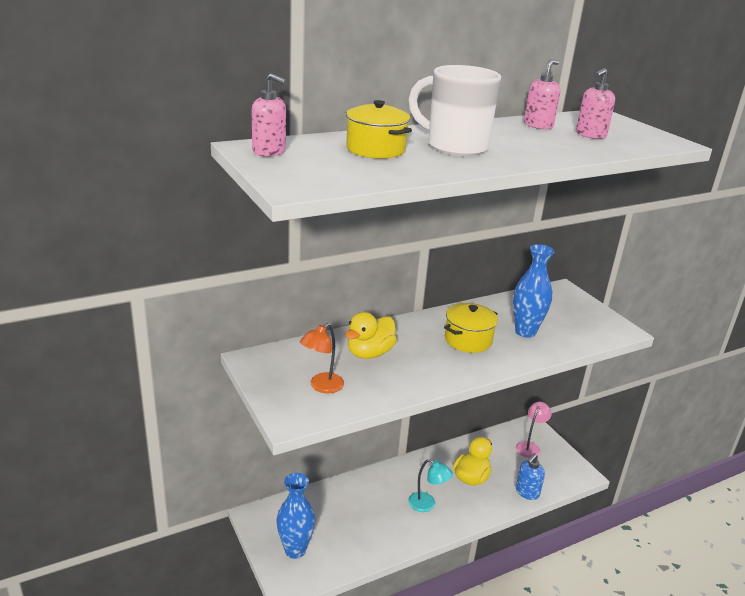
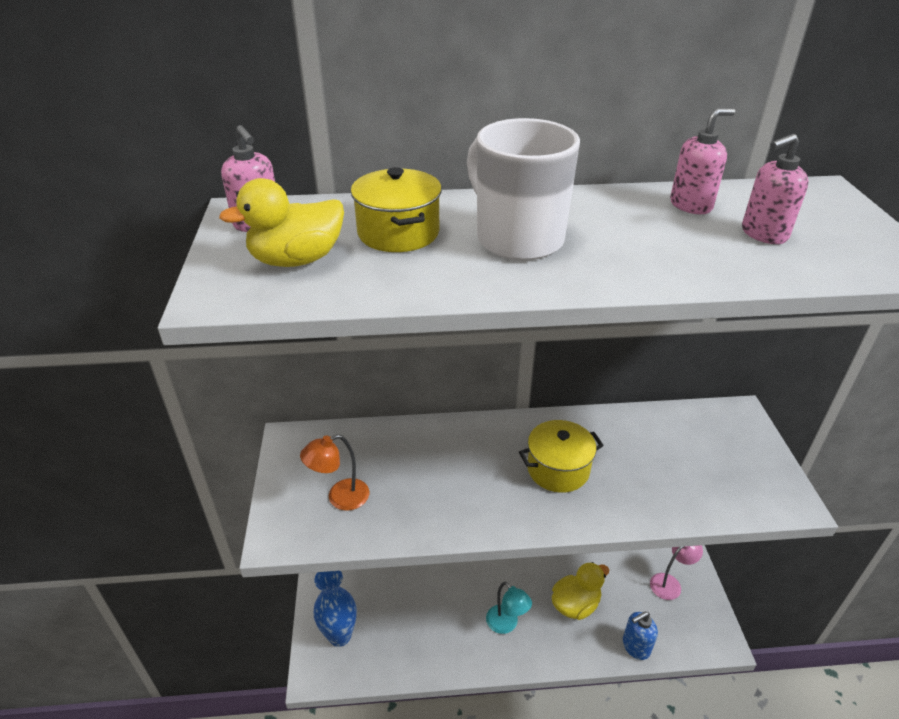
camera: 25 degrees right, 10 degrees up
yellow duck [345,312,397,359] -> yellow duck moved to [219,178,344,267]
blue vase [513,244,555,338] -> none

